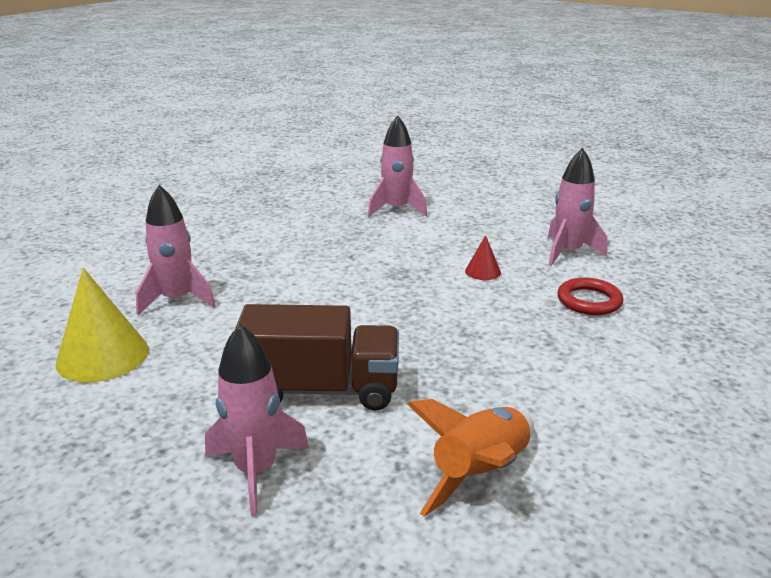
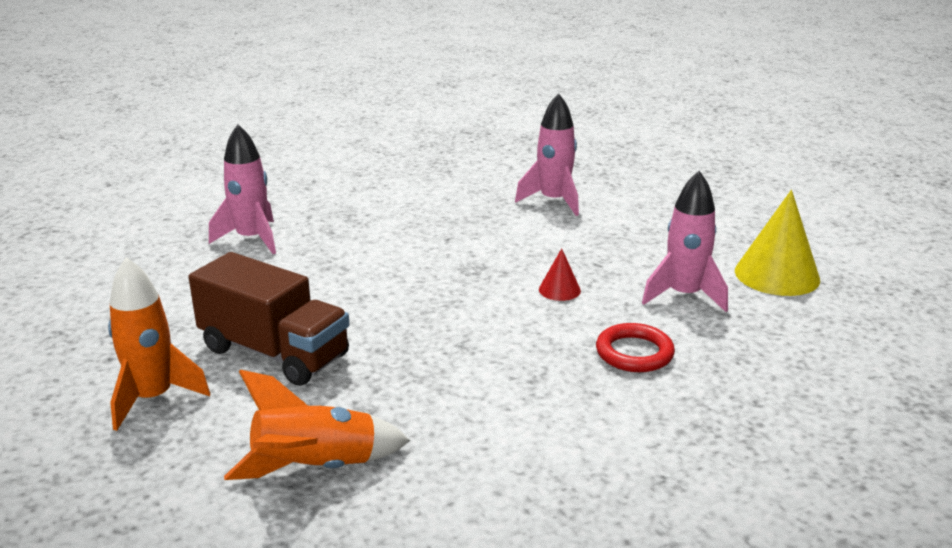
camera: 30 degrees right, 0 degrees up
yellow cone [55,268,149,382] -> yellow cone moved to [735,190,820,296]
pink rocket [205,324,309,516] -> orange rocket [108,257,210,431]

